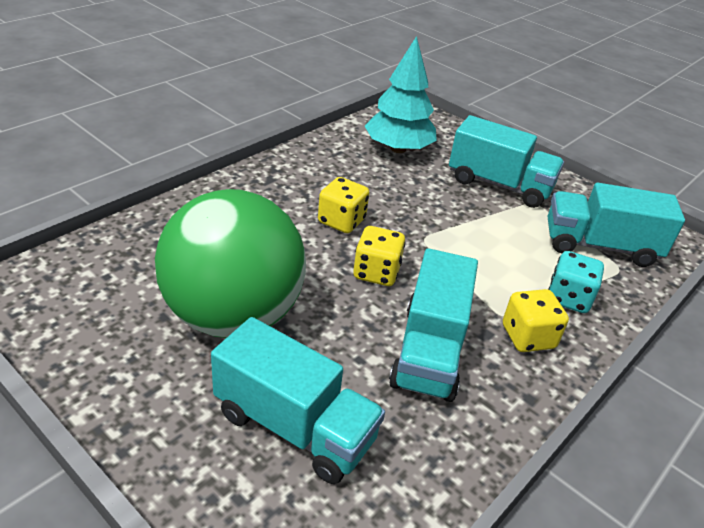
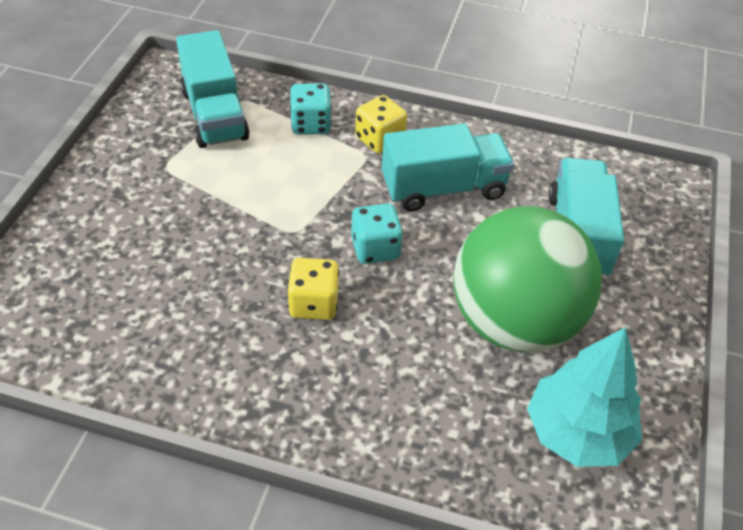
camera: 115 degrees left, 10 degrees up
yellow dice [353,226,406,286] -> turquoise dice [351,203,403,264]
turquoise tree [365,36,437,153] -> turquoise tree moved to [527,327,642,467]
turquoise truck [449,115,564,208] -> none

